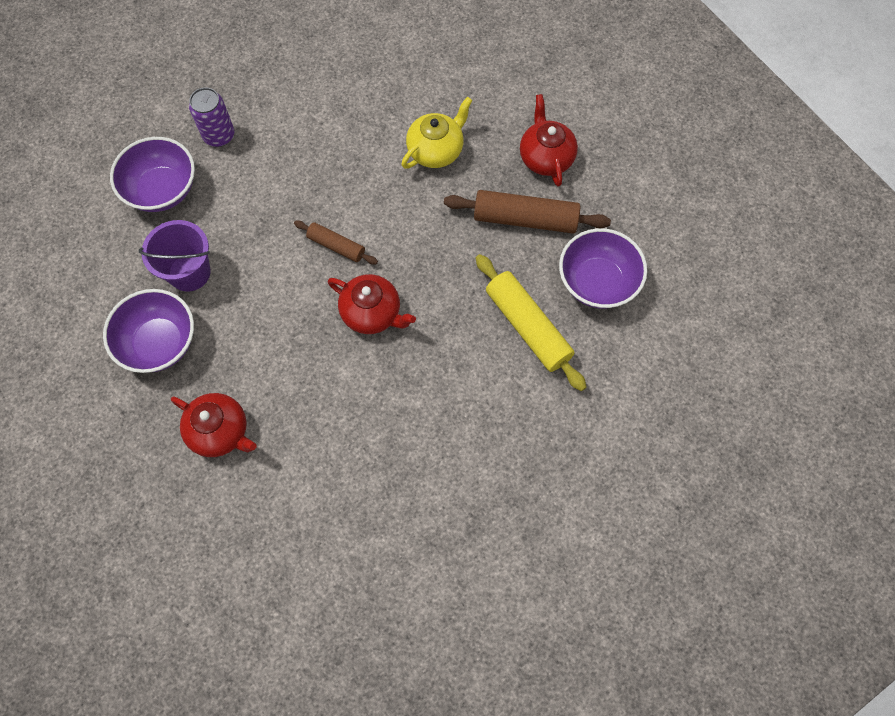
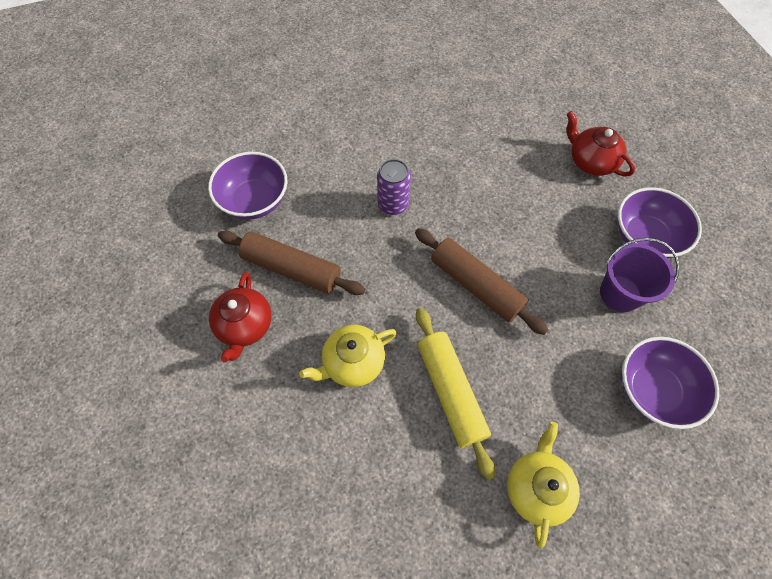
camera: 165 degrees left, 5 degrees down
purple can [189,87,235,147] -> purple can moved to [377,159,411,215]
brown rolling pin [294,220,378,264] -> brown rolling pin [415,228,548,335], size x1.76
red teapot [328,274,416,334] -> none
yellow rolling pin [476,254,586,391] -> yellow rolling pin moved to [416,308,495,480]
none -> yellow teapot [507,422,580,548]

